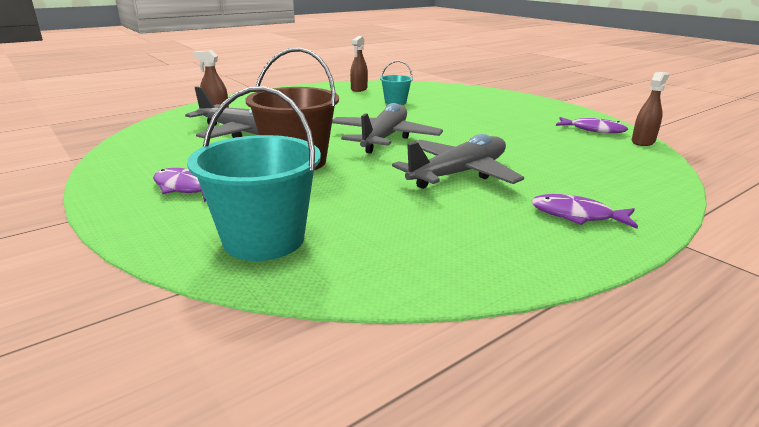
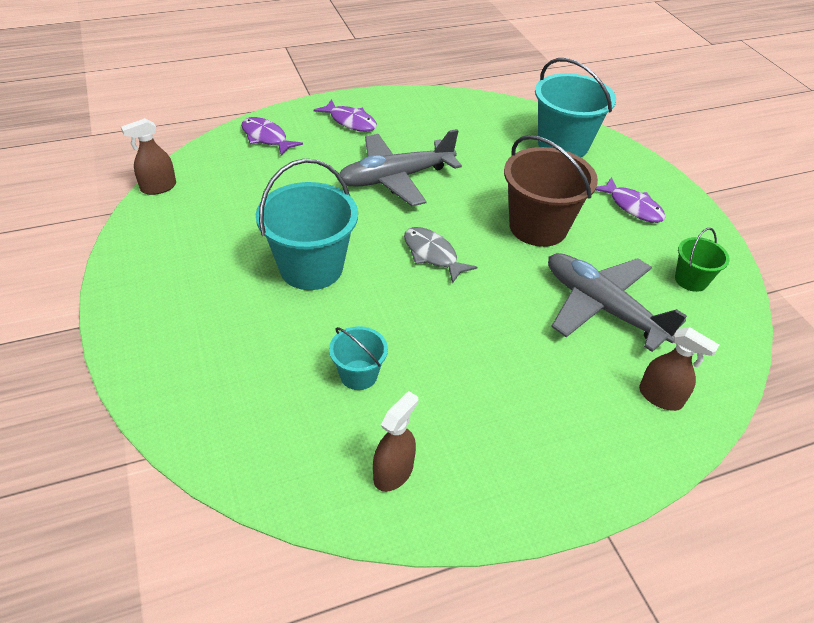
camera: 165 degrees left, 20 degrees up
grey plane [332,103,443,153] -> grey fish [404,227,477,284]
purple fish [556,117,628,133] -> purple fish moved to [241,117,303,156]
none -> turquoise bucket [256,158,358,290]
none -> green bucket [675,228,730,292]

